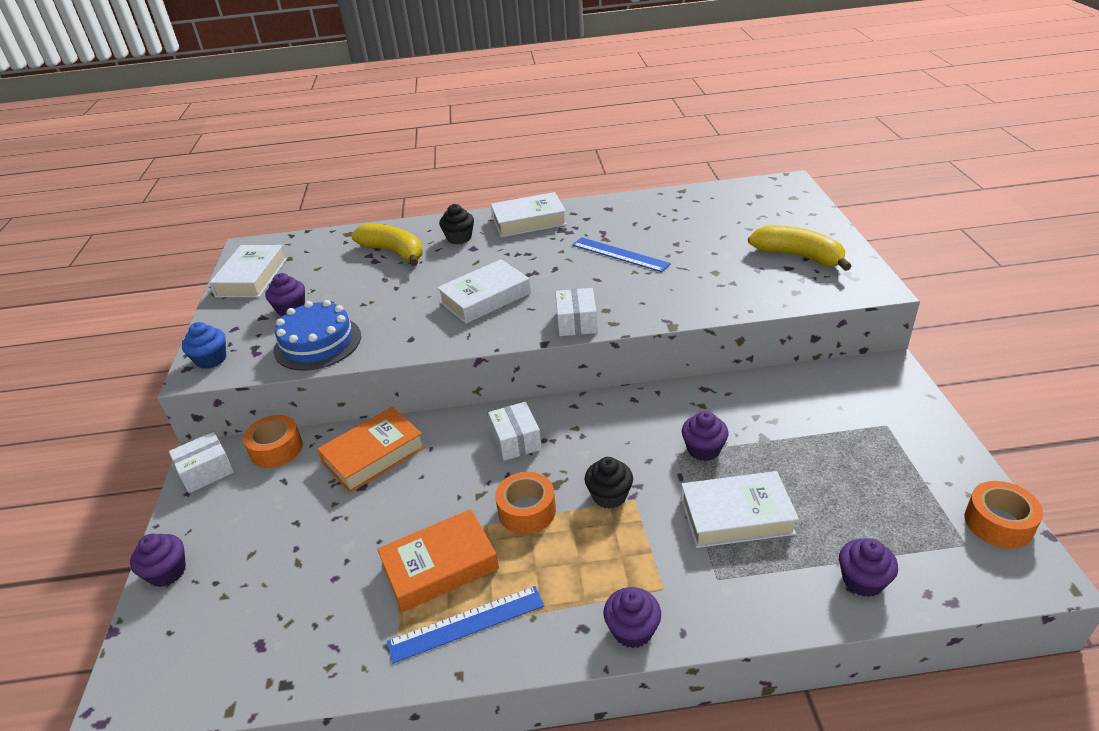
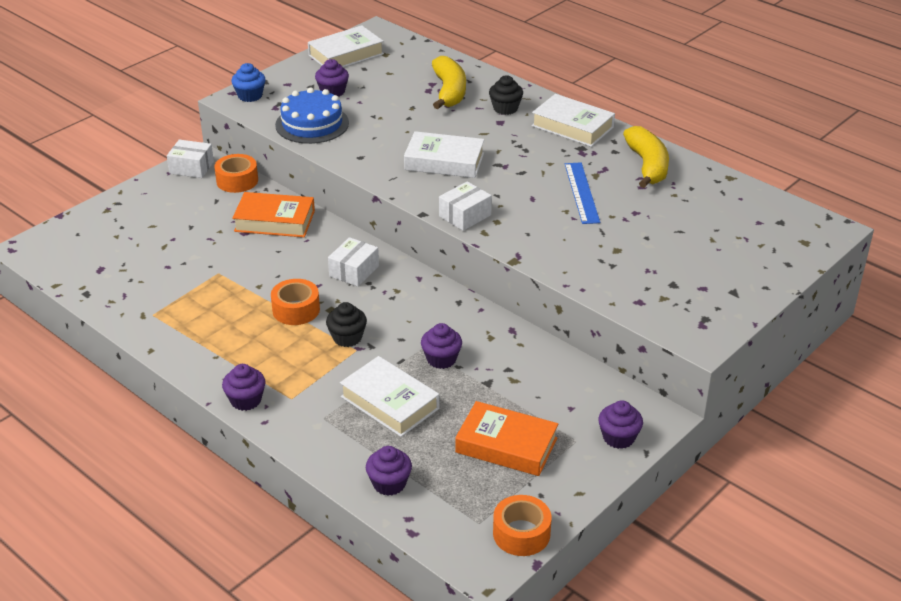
camera: 45 degrees right, 0 degrees up
purple cupcake [130,534,186,587] -> purple cupcake moved to [598,400,643,449]
orange book [377,509,499,612] -> orange book moved to [455,401,558,476]
blue ruler [387,586,544,664] -> none
yellow banana [748,225,852,271] -> yellow banana moved to [623,126,669,188]

